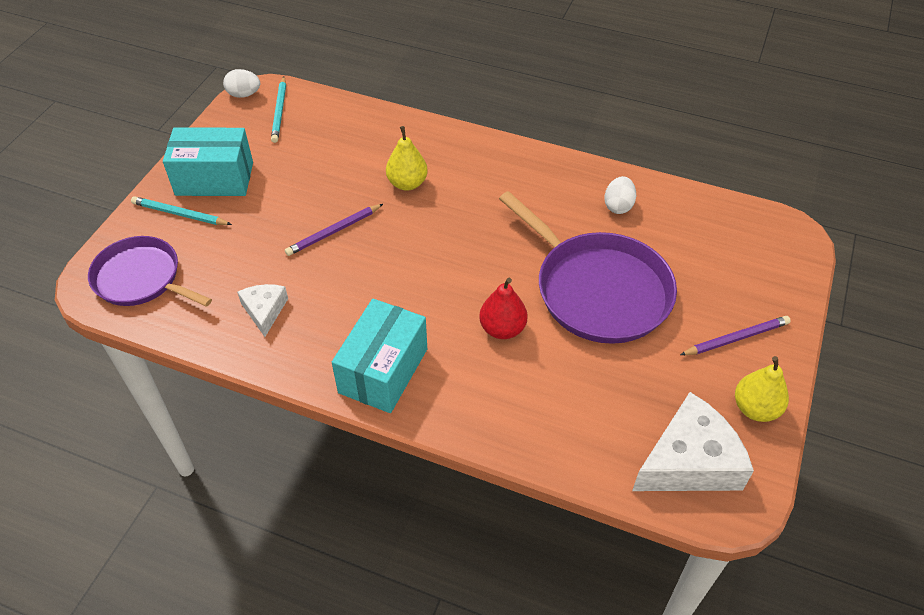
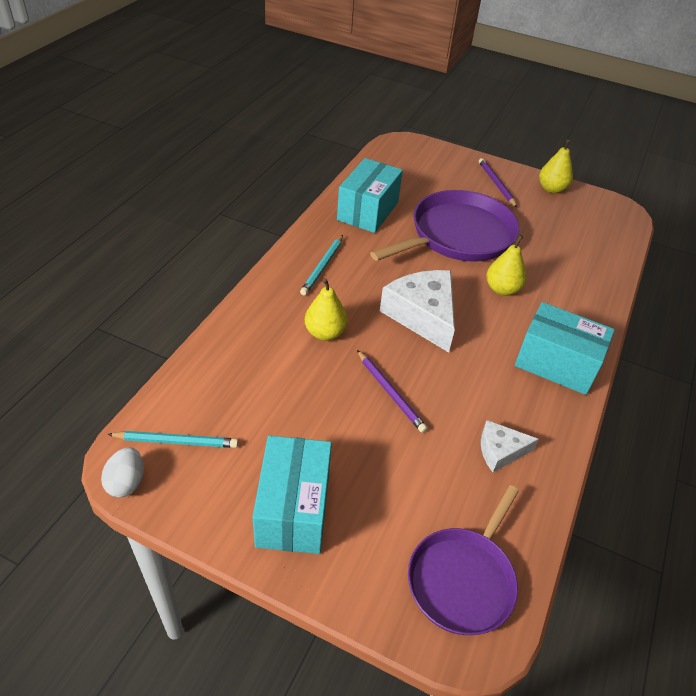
camera: 90 degrees left, 5 degrees down
turquoise pencil [131,196,232,225] -> turquoise pencil moved to [300,235,343,296]
red pear [479,278,528,339] -> yellow pear [486,235,526,296]
white egg [604,176,636,214] -> turquoise box [337,158,403,233]
white cheese [632,392,754,491] -> white cheese moved to [380,270,455,353]

